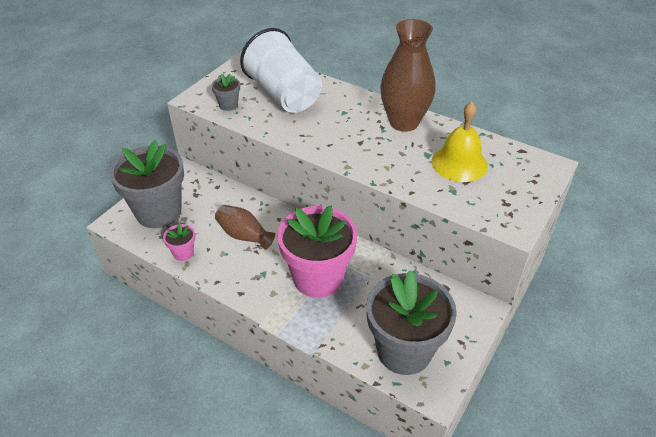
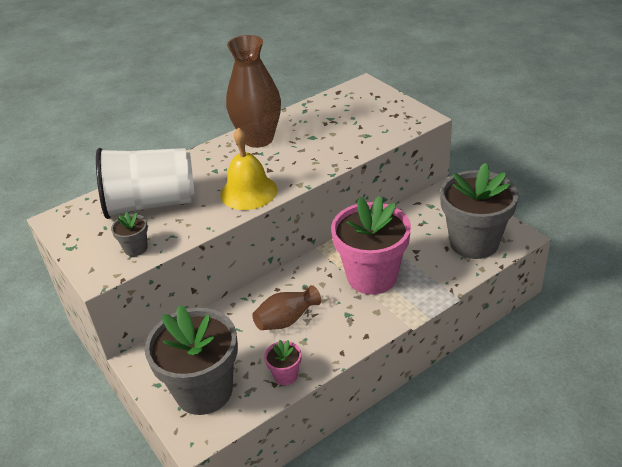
camera: 65 degrees left, 5 degrees down
yellow bell [432,102,488,182] -> yellow bell moved to [220,127,278,210]

